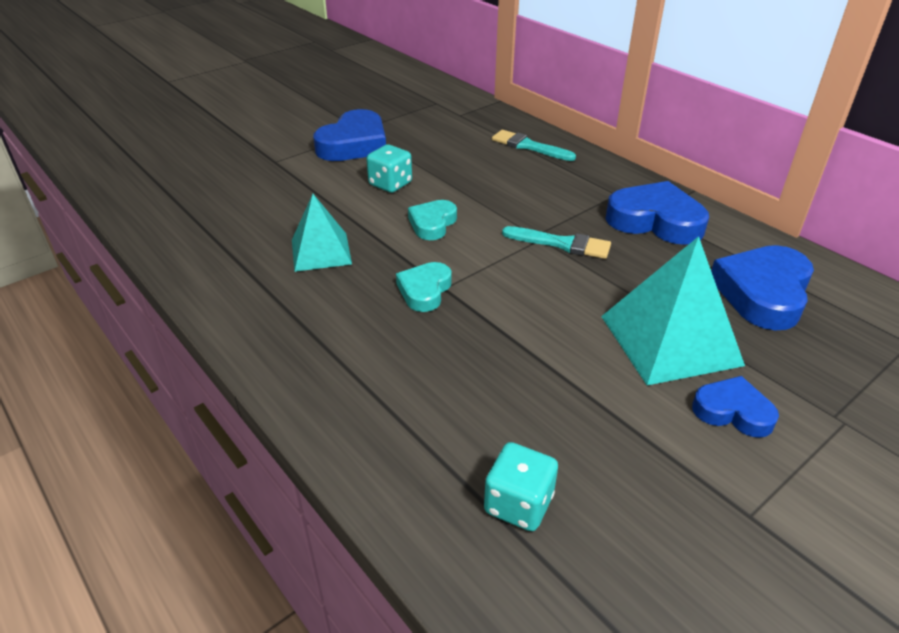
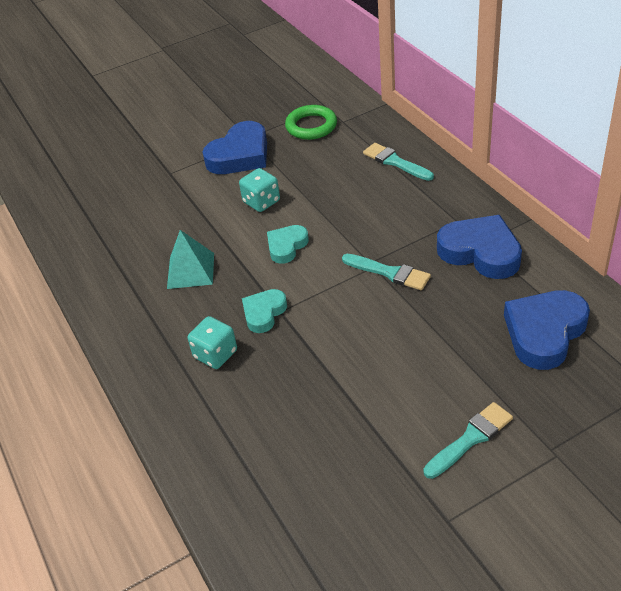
camera: 15 degrees right, 5 degrees up
turquoise dice [484,442,558,531] -> turquoise dice moved to [188,316,237,369]
turquoise pyramid [601,236,745,385] -> none
blue heart [692,376,779,438] -> turquoise brush [424,402,513,479]
none -> green ring [285,105,337,140]

